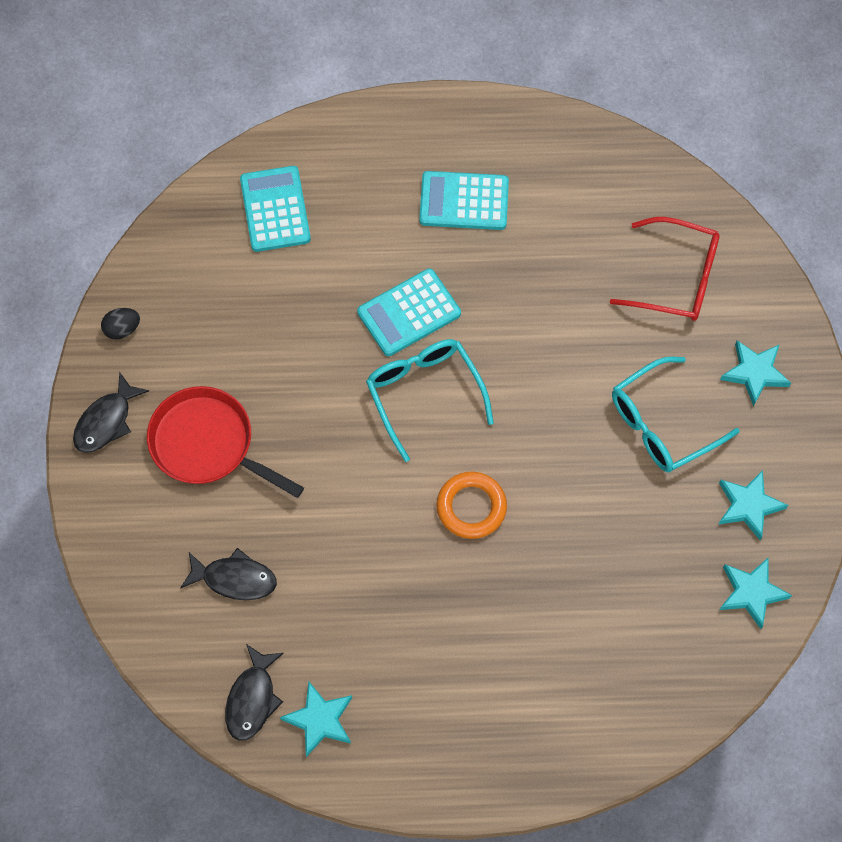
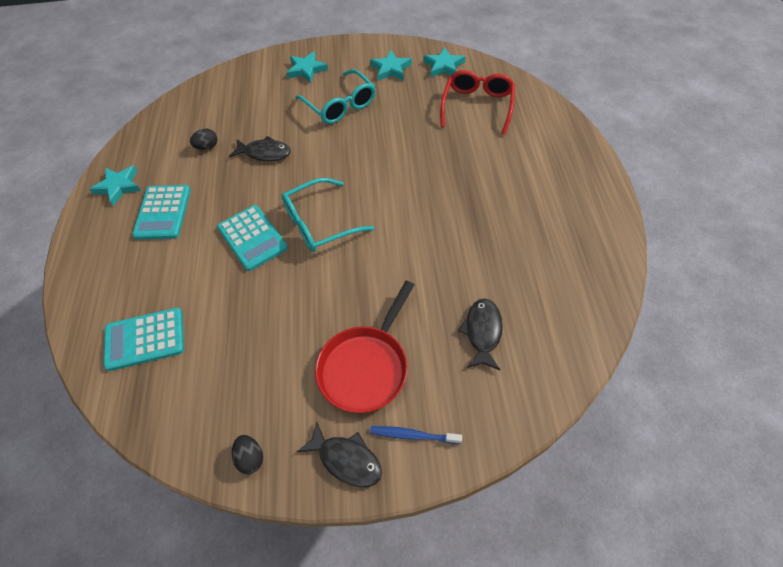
camera: 90 degrees left, 10 degrees down
black fish [225,644,284,741] -> black fish moved to [229,136,291,161]
turquoise star [280,682,352,757] -> turquoise star moved to [90,166,141,206]
orange ring [436,472,507,539] -> none
red glasses [610,217,720,321] -> red glasses moved to [440,70,515,135]
none -> black egg [190,129,218,150]
none -> blue toothbrush [370,426,462,444]

